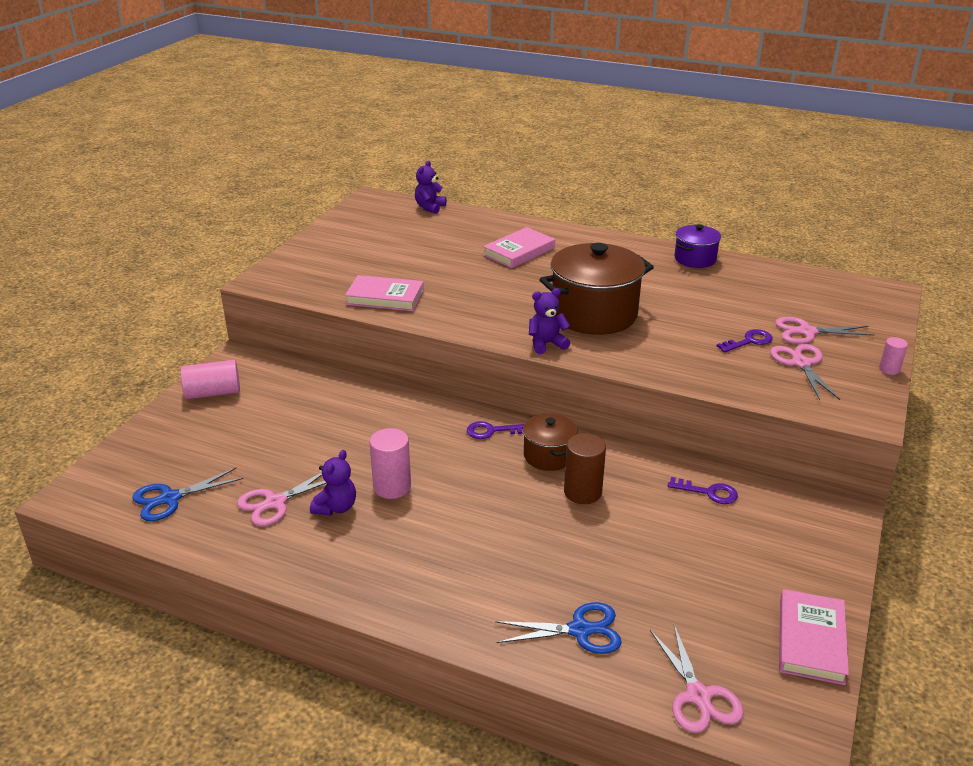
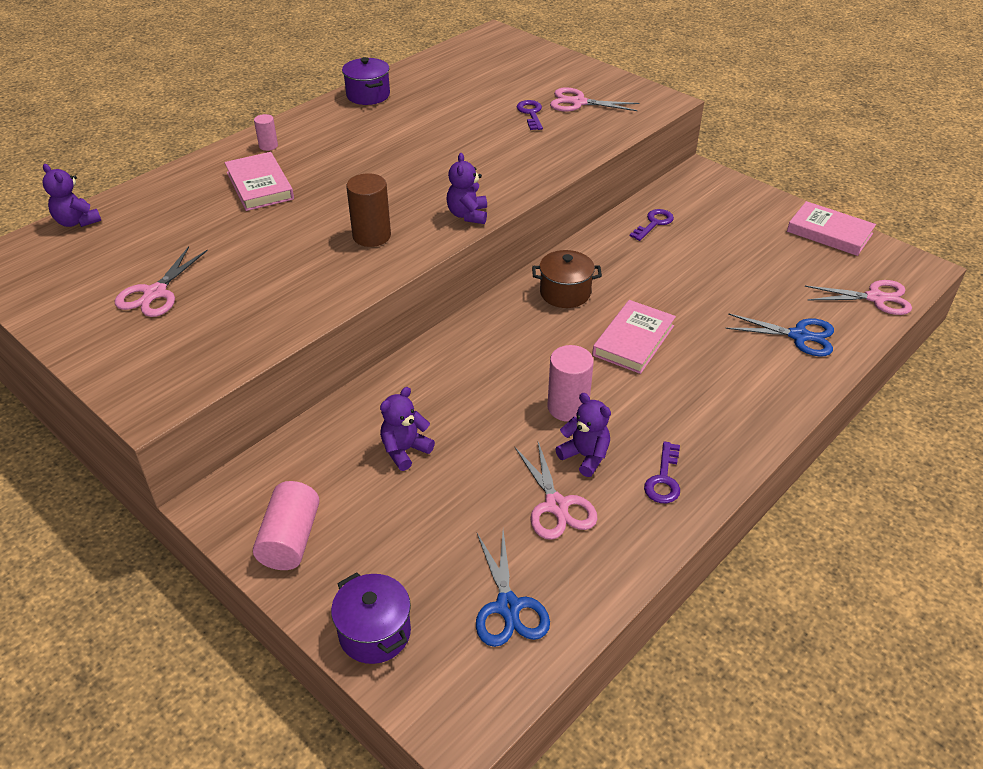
camera: 70 degrees left, 10 degrees up
pink book [345,275,424,311] -> pink book moved to [592,300,676,374]
purple key [467,421,524,439] -> purple key moved to [644,441,680,503]
blue scissors [495,602,622,654] -> blue scissors turned 90 degrees clockwise [725,313,834,357]
brown pot [539,243,654,335] -> none
brown cylinder [564,433,606,504] -> brown cylinder moved to [346,173,391,247]
pink scissors [775,317,875,344] -> pink scissors moved to [115,246,208,317]
pink cylinder [879,337,908,375] -> pink cylinder moved to [254,114,278,151]
none -> purple pot [331,572,411,664]
none -> purple teddy bear [380,387,435,471]

